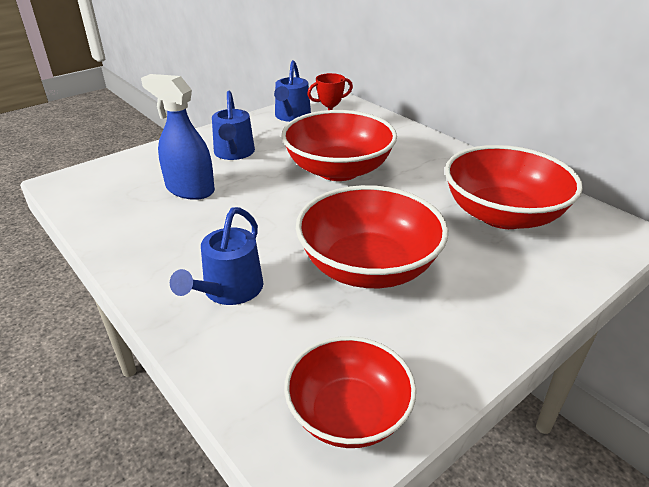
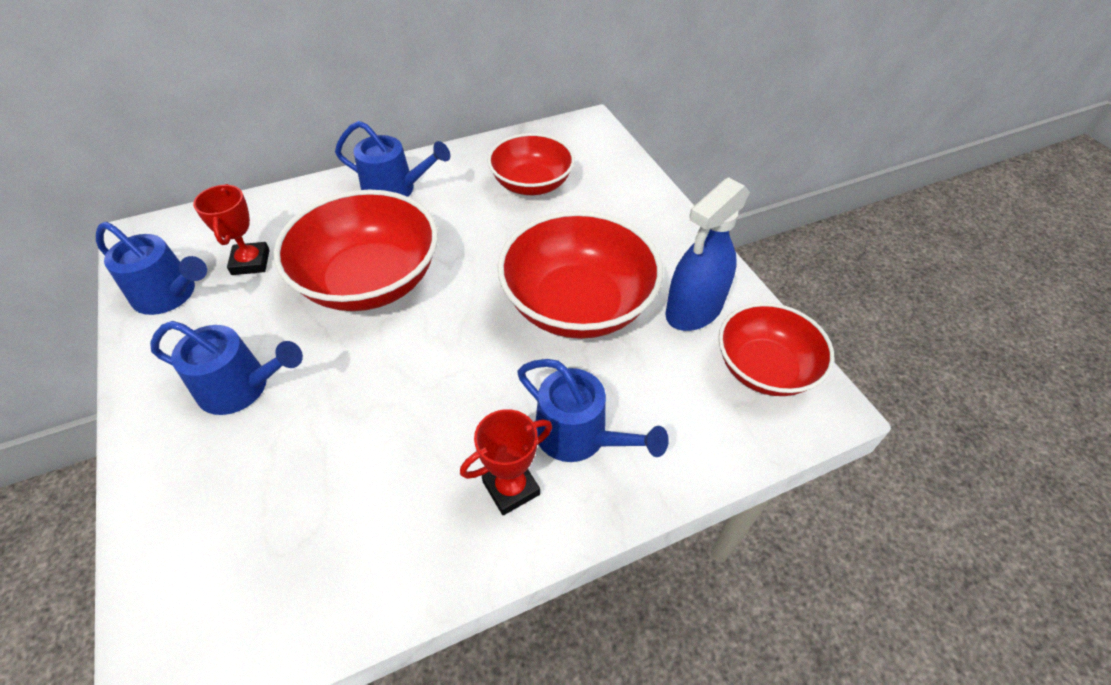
camera: 75 degrees left, 15 degrees up
blue spray bottle [141,74,215,200] -> blue spray bottle moved to [665,177,750,331]
red bowl [445,145,583,229] -> red bowl [488,133,575,195], size x0.65
none -> blue watering can [335,121,450,197]
none -> red trophy [460,409,552,515]

